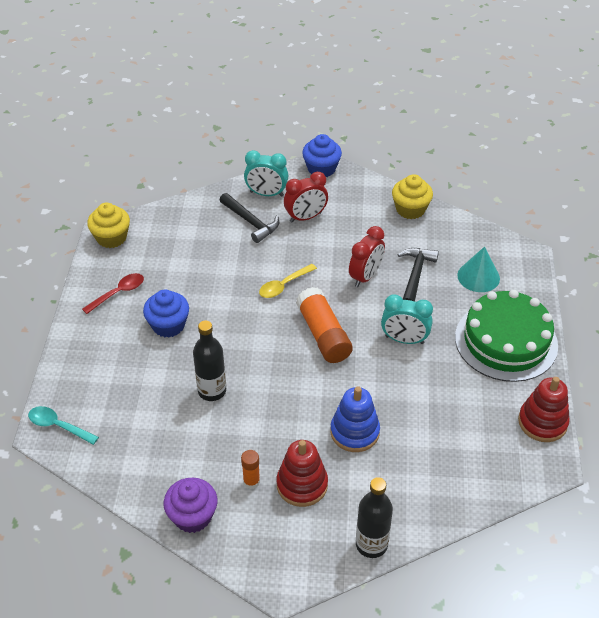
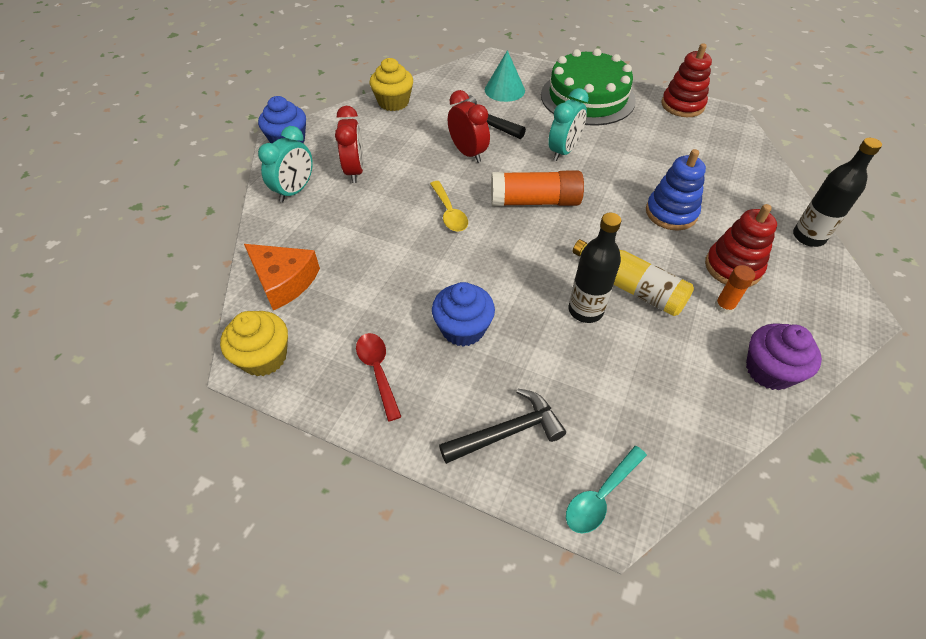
camera: 70 degrees left, 5 degrees up
black hammer [219,193,279,243] -> black hammer moved to [439,389,566,464]
none -> orange cheese [244,244,320,311]
none -> yellow bottle [572,239,694,316]

